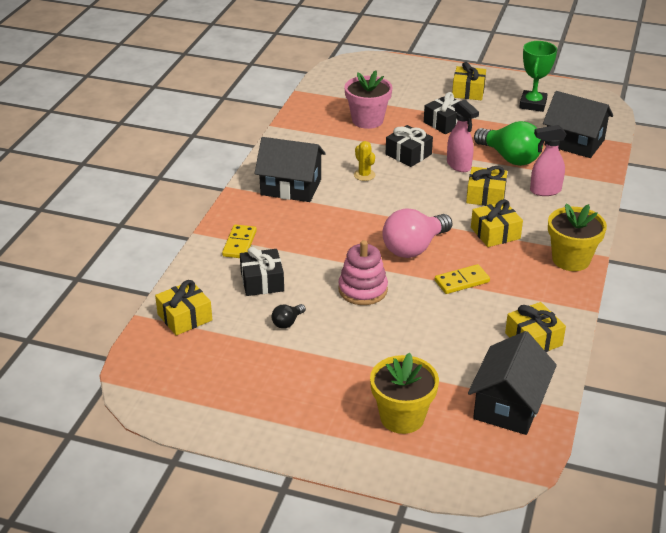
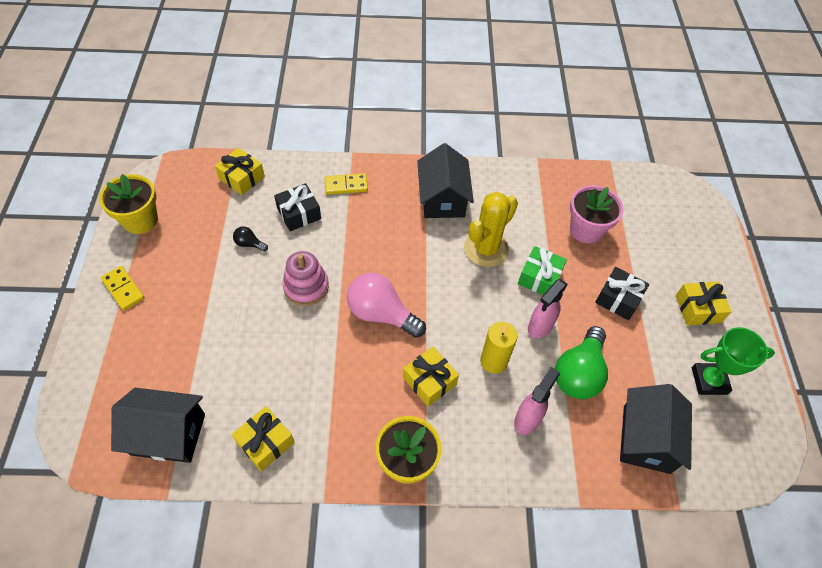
camera: 70 degrees right, 20 degrees up
yellow cactus [354,141,375,181] -> yellow cactus [464,192,518,267], size x2.07
yellow flower pot [370,353,439,434] -> yellow flower pot moved to [99,174,158,234]
black gift [386,125,433,167] -> green gift [518,246,567,295]
yellow domino [435,264,490,294] -> yellow domino moved to [101,266,145,311]
yellow gift [466,166,507,206] -> yellow candle [480,322,518,374]
pink spray bottle [530,125,567,196] -> pink spray bottle turned 60 degrees clockwise [514,367,560,435]

